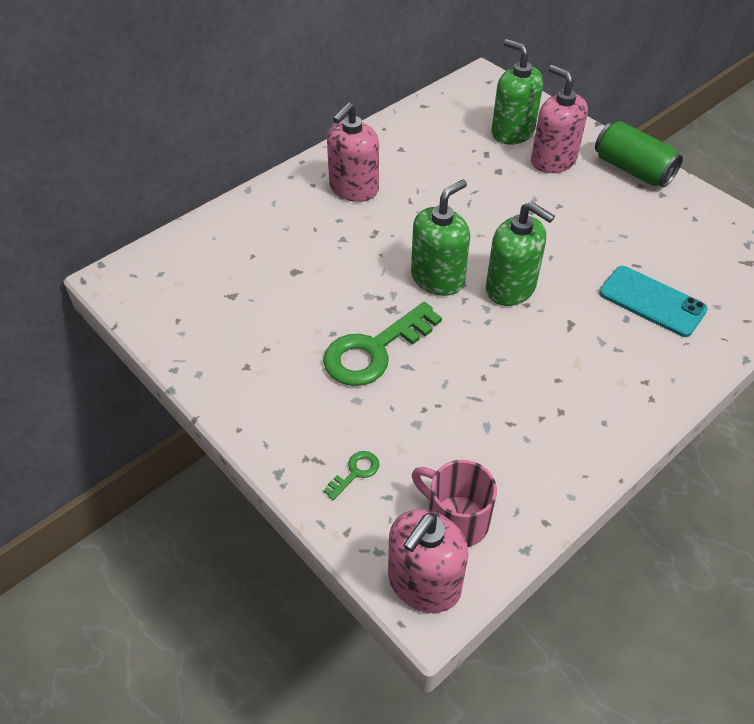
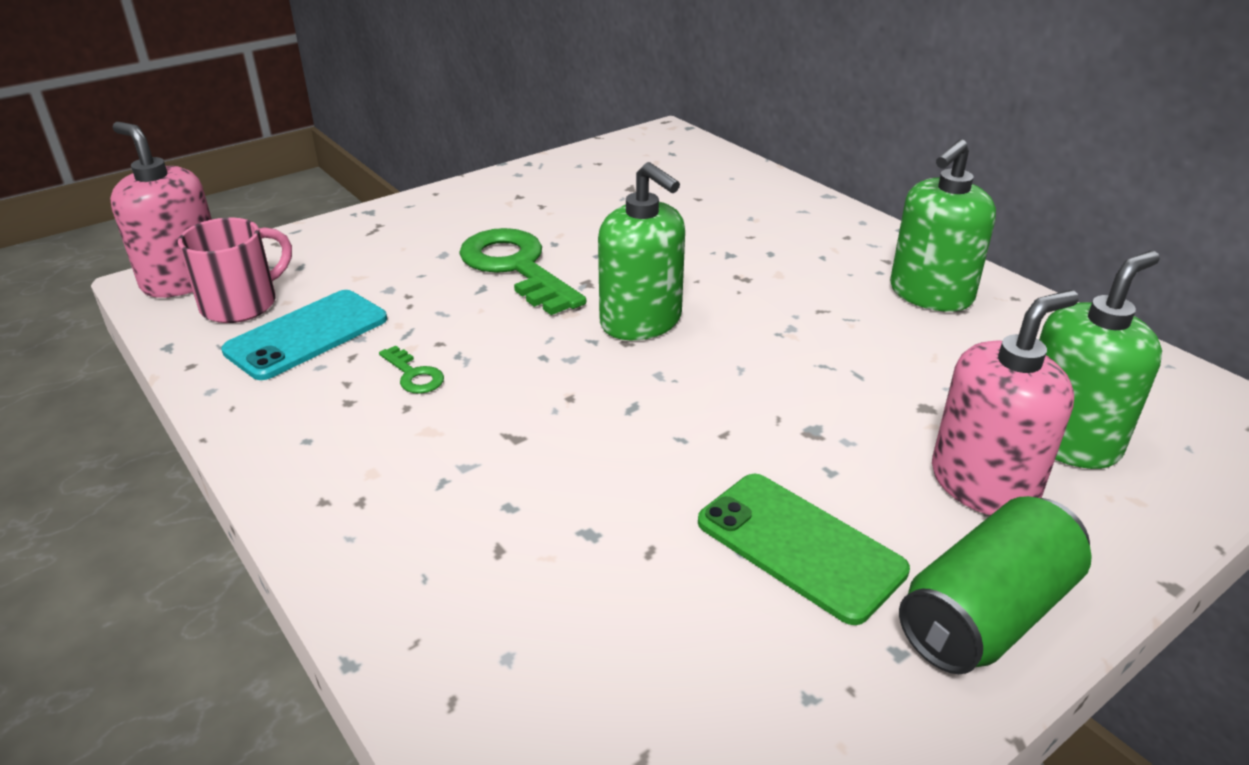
camera: 95 degrees right, 15 degrees down
green key [323,451,379,500] -> green key moved to [379,346,444,394]
pink soap dispenser [327,102,379,202] -> none
green soap dispenser [486,201,555,306] -> green soap dispenser moved to [890,139,996,312]
turquoise phone [599,266,708,337] -> turquoise phone moved to [221,290,387,380]
none -> green phone [698,474,910,625]

